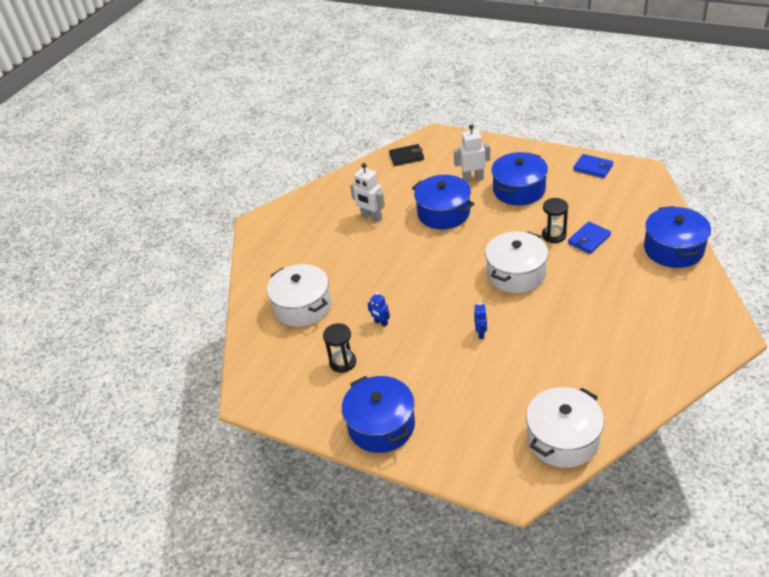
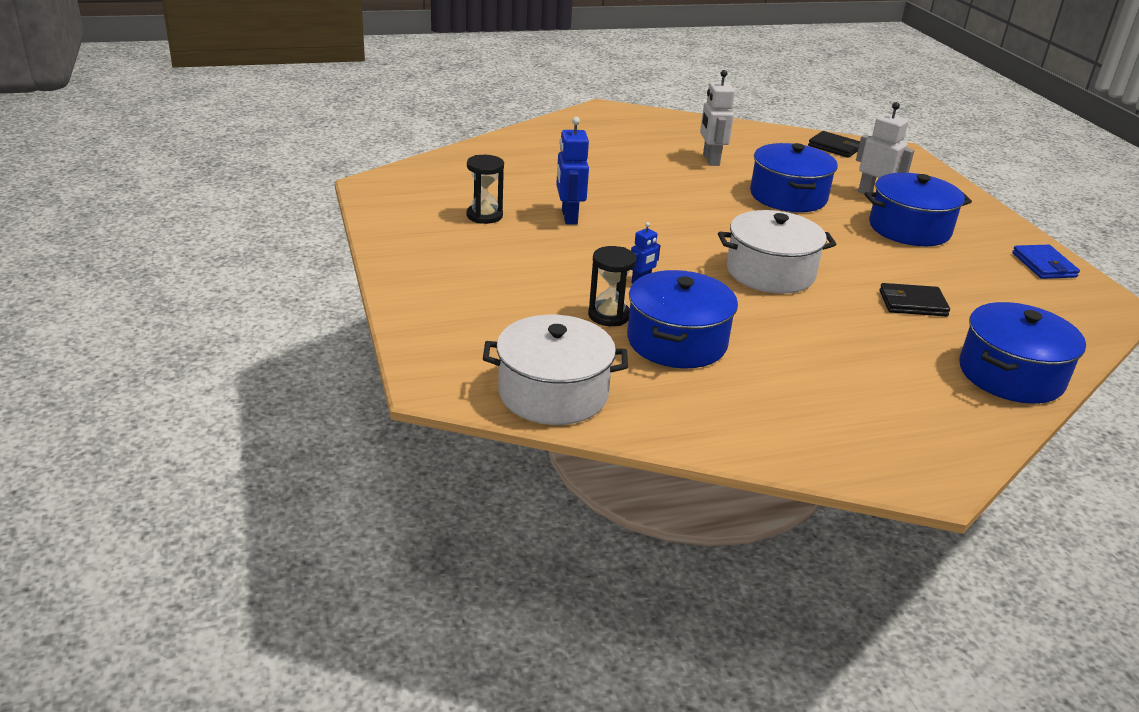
camera: 40 degrees right, 10 degrees down
white pot [267,264,331,327] -> none
blue pot [342,376,415,453] -> blue pot moved to [627,270,738,368]
blue robot [367,292,390,327] -> blue robot [556,117,589,224], size x1.76
black hourglass [542,198,568,243] -> black hourglass moved to [588,246,637,326]
blue wallet [568,221,611,254] -> black wallet [879,283,950,317]

